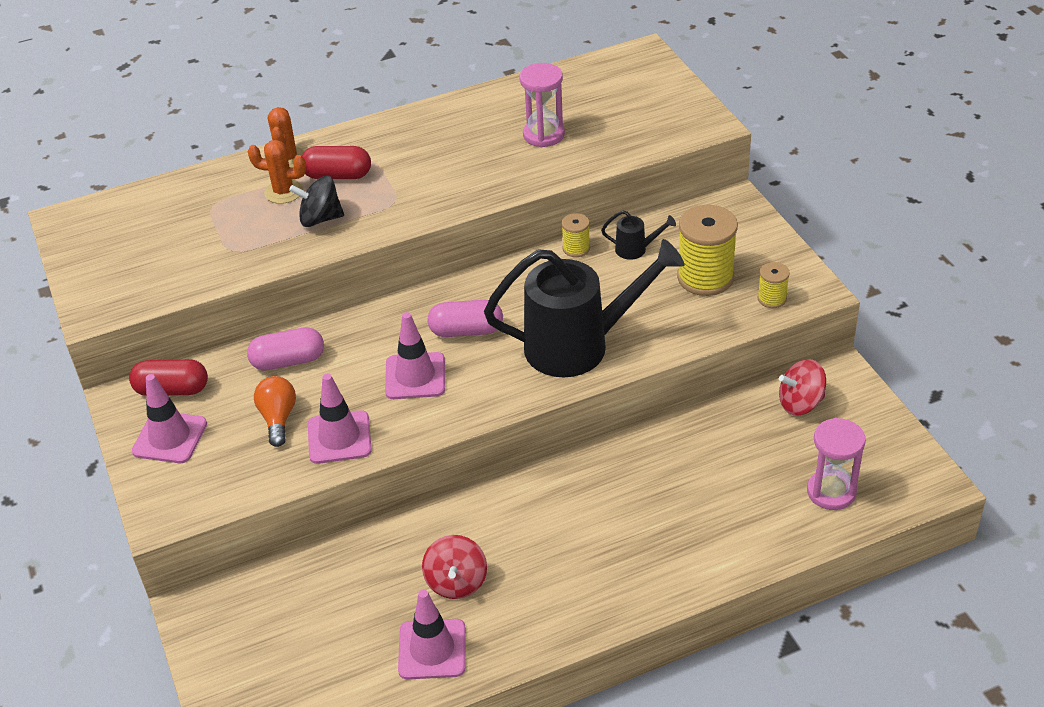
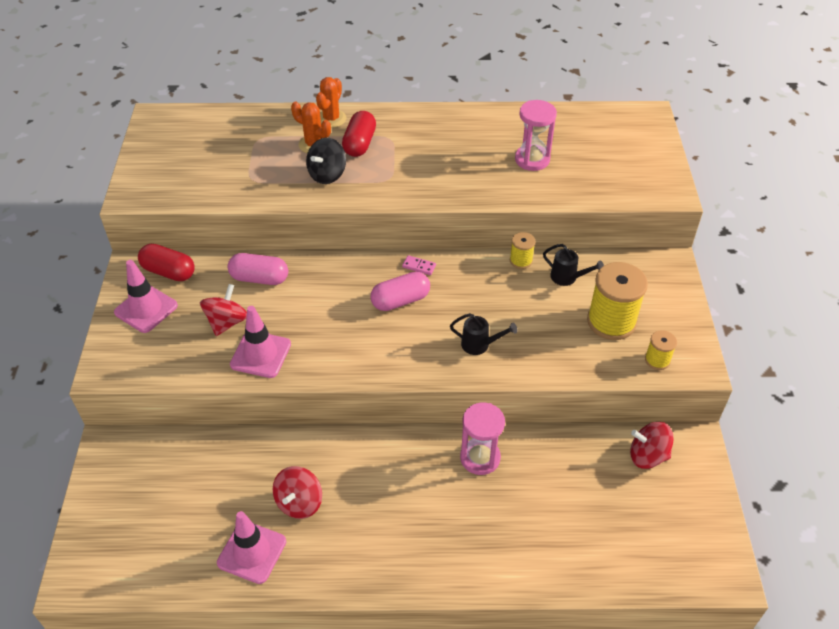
camera: 20 degrees right, 5 degrees up
orange light bulb [254,376,296,447] -> red spinning top [200,284,247,336]
black spinning top [289,176,344,227] -> black spinning top turned 75 degrees counterclockwise [306,138,346,184]
red capsule [302,146,371,179] -> red capsule turned 75 degrees clockwise [342,111,376,157]
pink traffic cone [385,312,445,399] -> none
pink capsule [427,300,503,337] -> pink capsule turned 45 degrees counterclockwise [370,272,430,311]
black watering can [484,239,684,377] -> black watering can [450,313,518,355], size x0.40
pink hourglass [807,418,866,510] -> pink hourglass moved to [460,403,505,475]
none -> pink domino [402,255,436,275]

